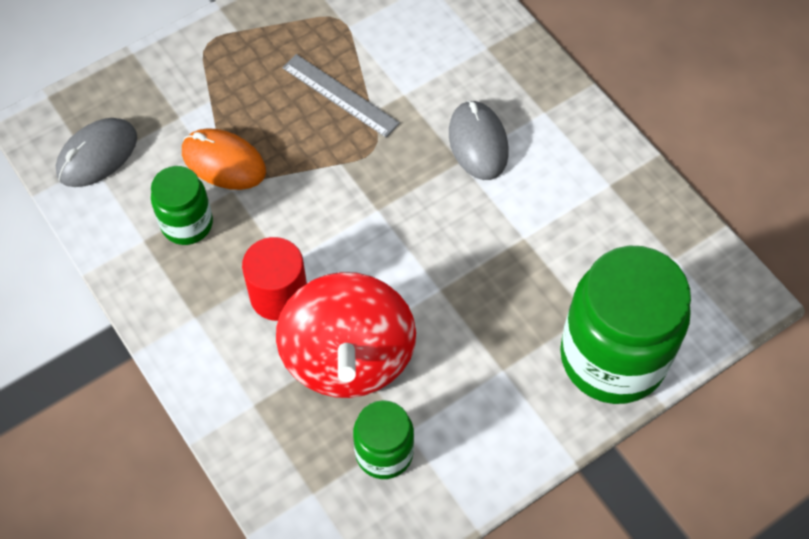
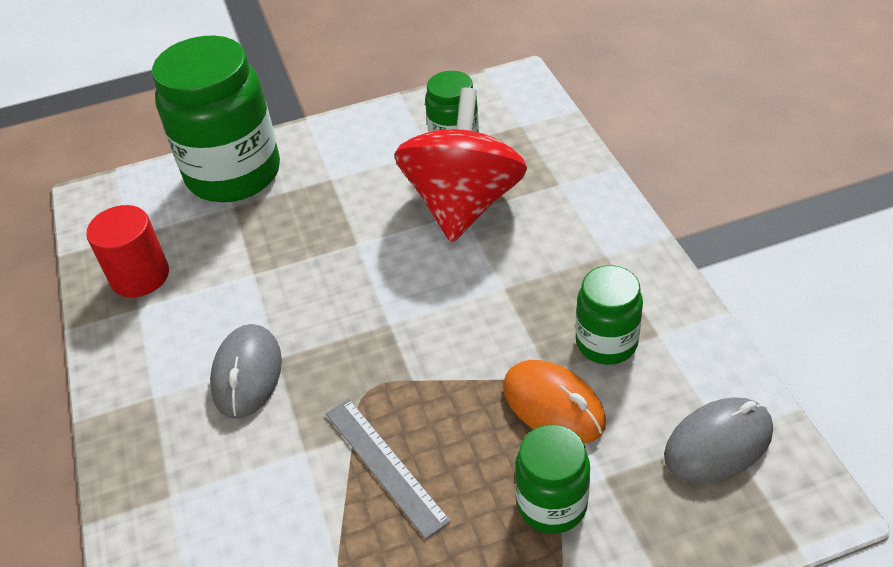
camera: 160 degrees left, 15 degrees down
red cylinder [242,237,307,321] -> red cylinder moved to [86,205,169,297]
none -> green jar [515,424,590,534]

